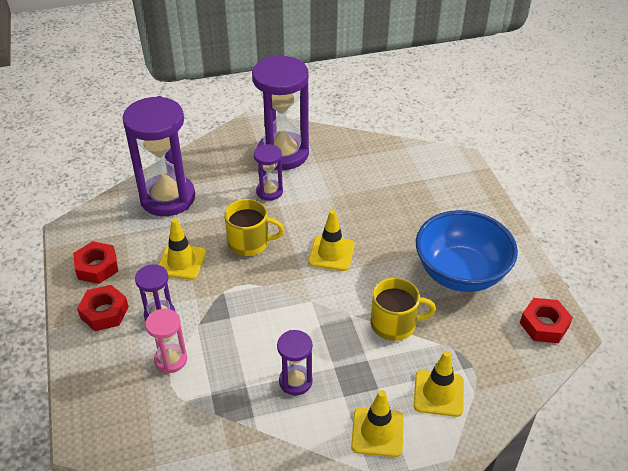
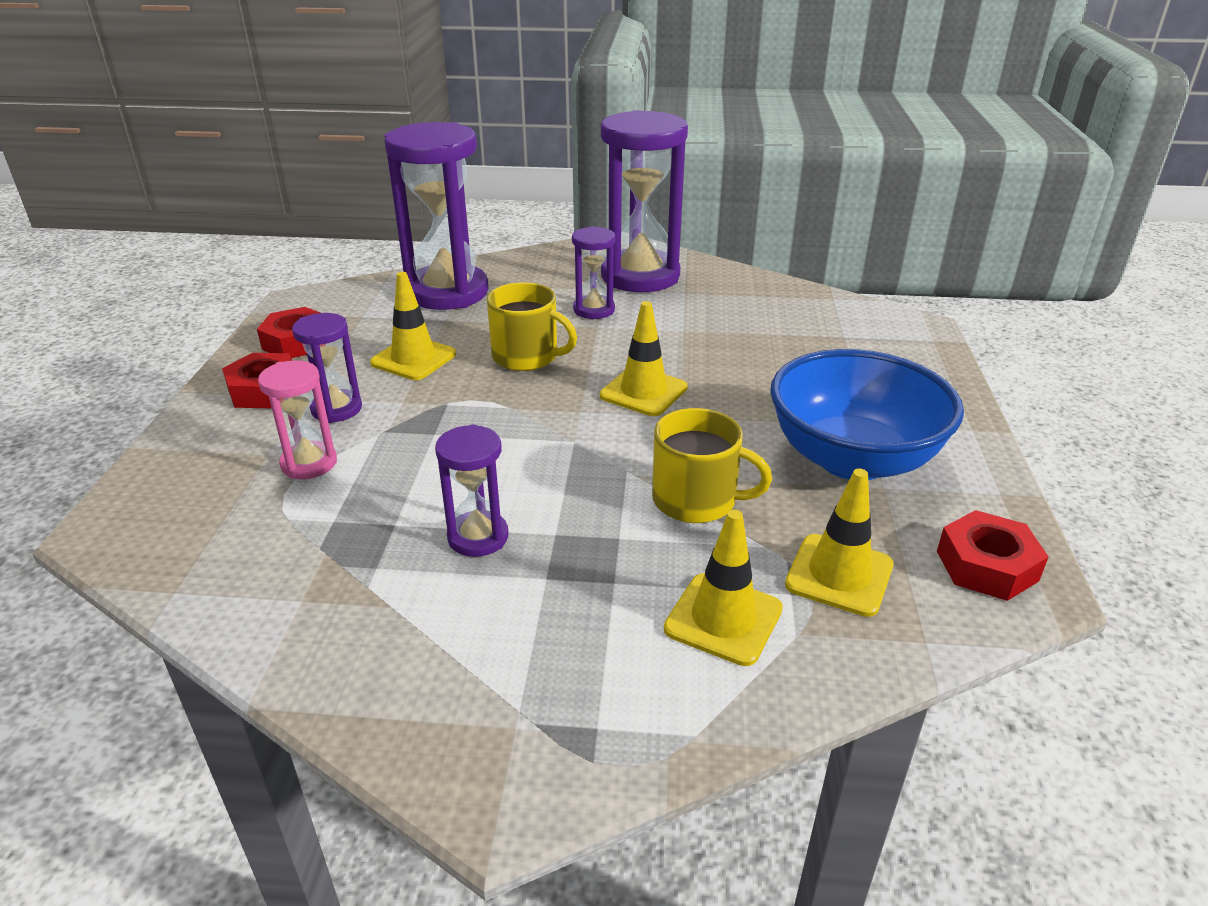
camera: 20 degrees right, 10 degrees down
yellow traffic cone [351,390,404,457] -> yellow traffic cone moved to [785,469,893,617]

